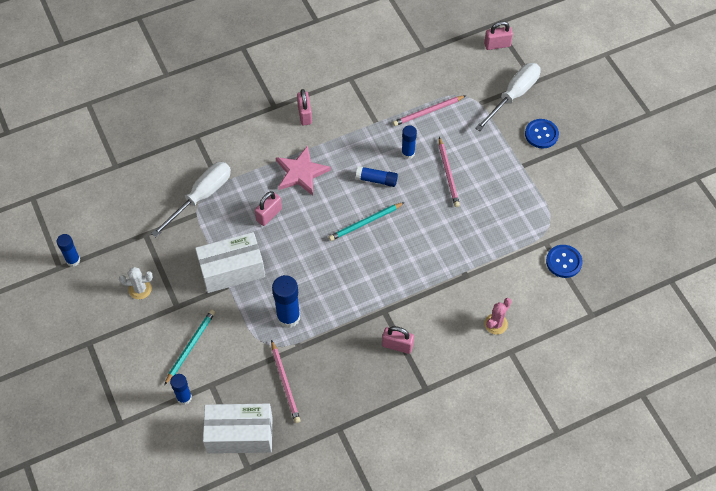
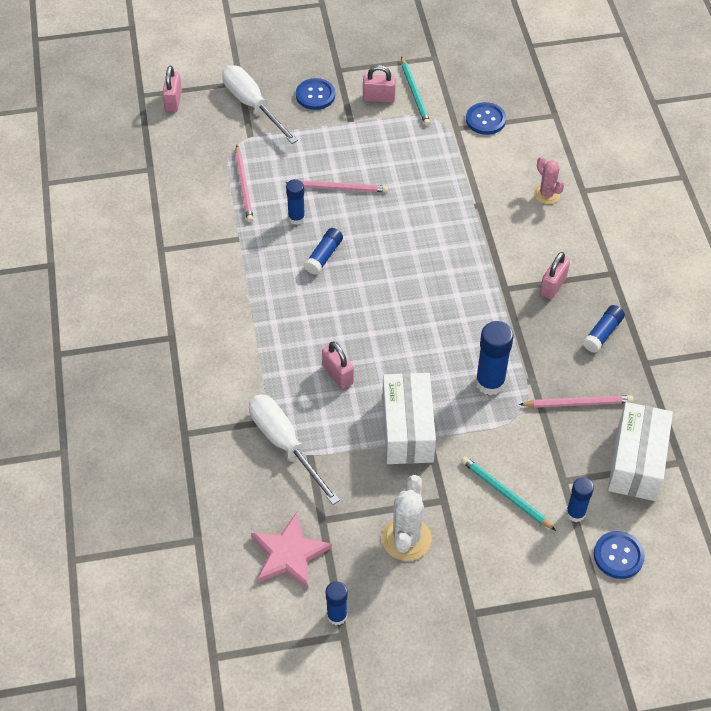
camera: 75 degrees left, 5 degrees down
white cactus [119,267,153,299] -> white cactus [382,475,432,561], size x1.58
pink star [276,146,331,196] -> pink star moved to [251,512,332,590]
pink padlock [297,89,312,125] -> pink padlock moved to [363,65,396,103]
turquoise pencil [329,202,405,241] -> turquoise pencil moved to [401,57,430,126]
none -> blue glue stick [583,305,625,353]
none -> blue button [594,531,645,579]

